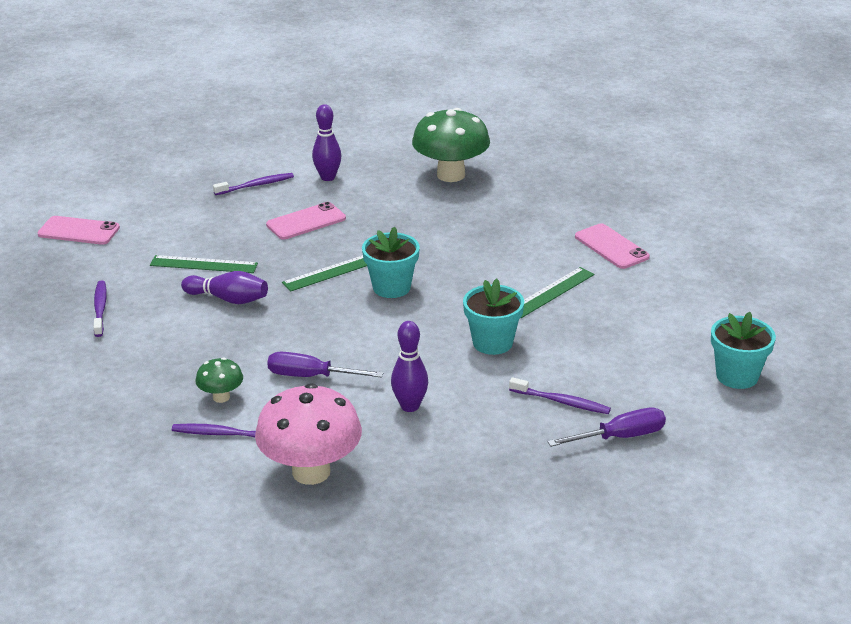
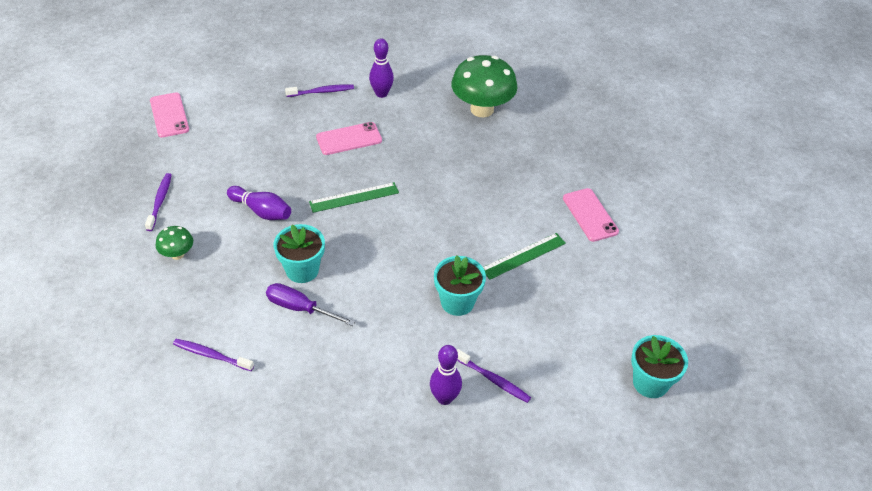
camera: 10 degrees right, 15 degrees up
pink phone [37,216,120,245] -> pink phone turned 45 degrees clockwise [150,92,189,138]
green ruler [150,255,258,273] -> none
green mushroom [196,358,243,403] -> green mushroom moved to [156,226,193,260]
pink mushroom [255,383,362,485] -> none
turquoise flower pot [362,227,420,298] -> turquoise flower pot moved to [274,224,325,283]
purple bowling pin [391,321,428,412] -> purple bowling pin moved to [430,345,462,405]
purple screwdriver [548,408,666,447] -> none

